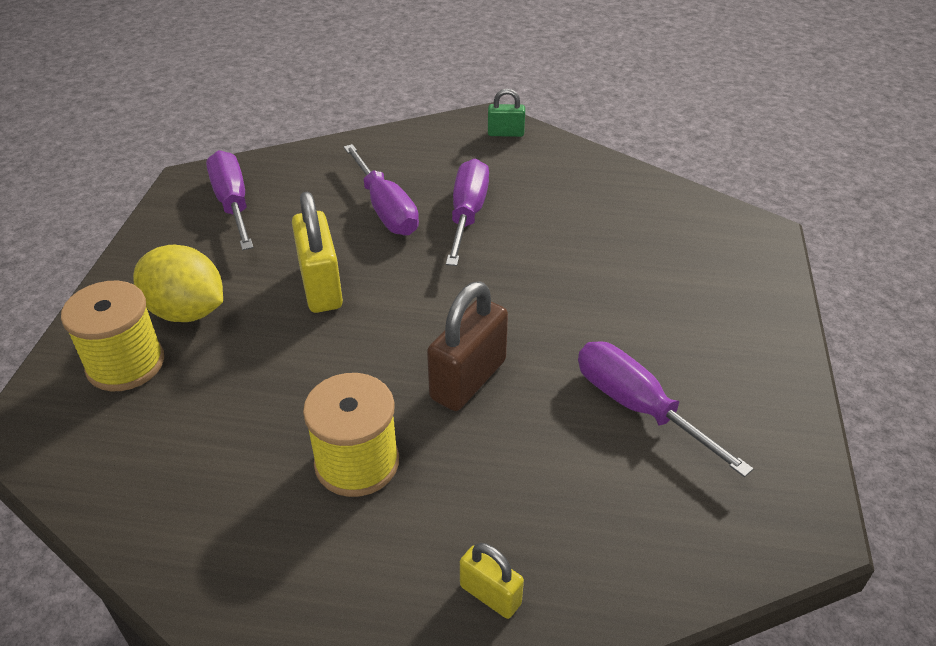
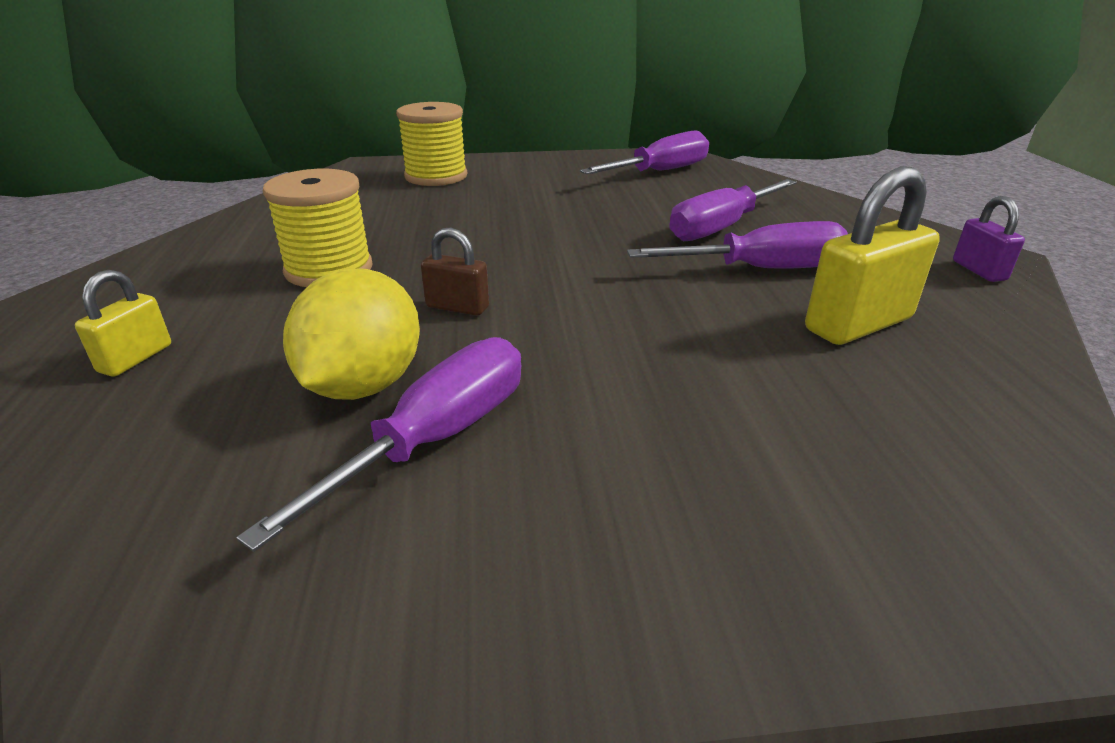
camera: 75 degrees right, 10 degrees down
yellow lemon [133,245,223,322] -> yellow lemon moved to [283,268,420,400]
yellow padlock [292,192,343,313] -> yellow padlock moved to [805,166,940,345]
brown padlock [427,281,508,411] -> brown padlock [421,228,489,316], size x0.55
green padlock [488,89,525,137] -> purple padlock [953,196,1025,282]

